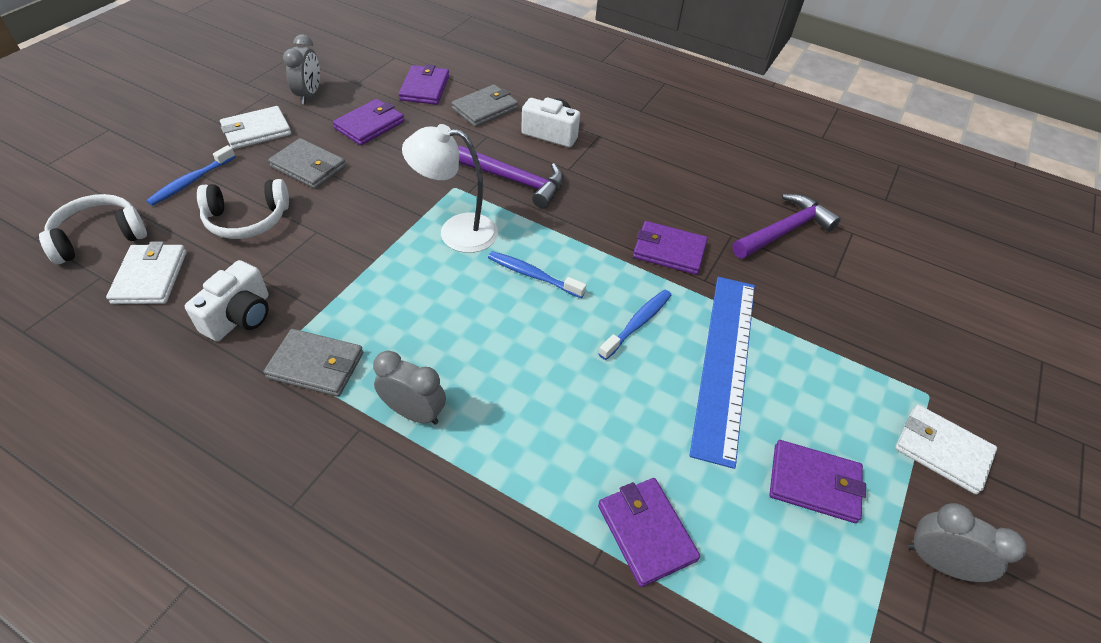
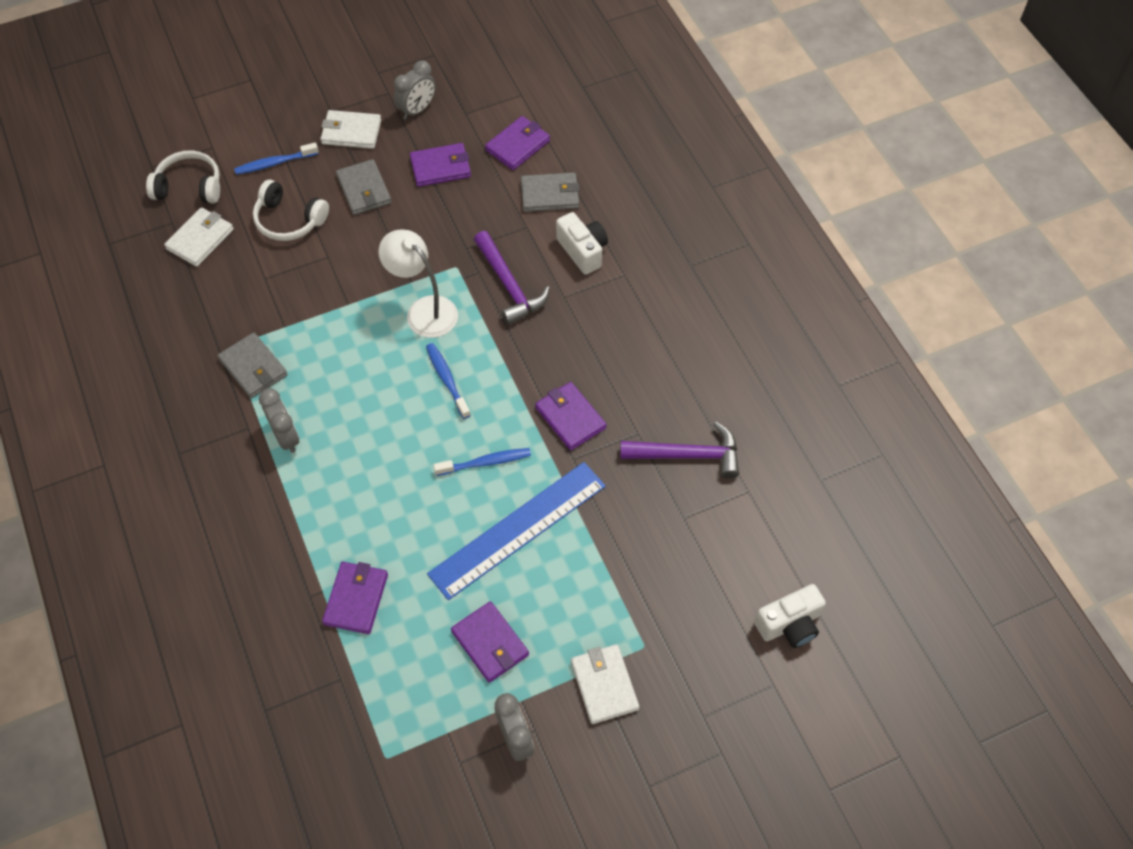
camera: 40 degrees right, 10 degrees up
white camera [185,260,269,341] -> white camera moved to [754,584,826,648]

